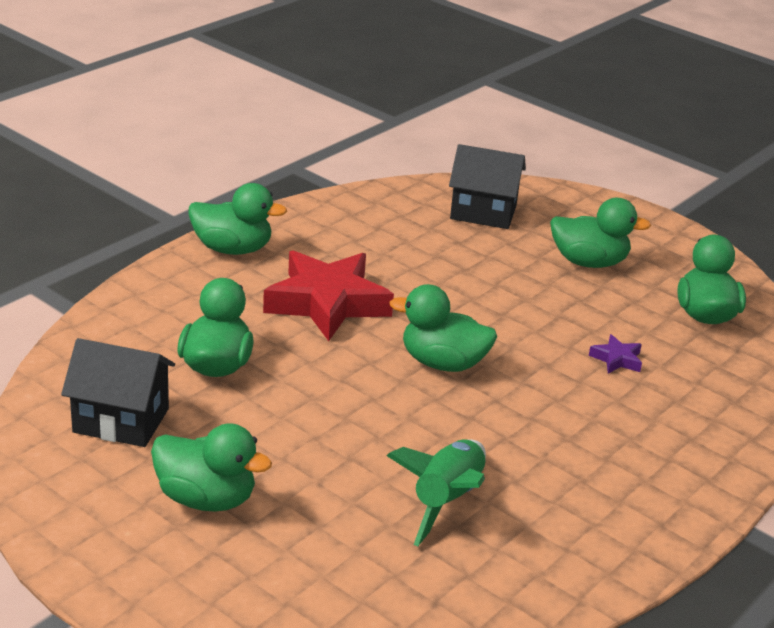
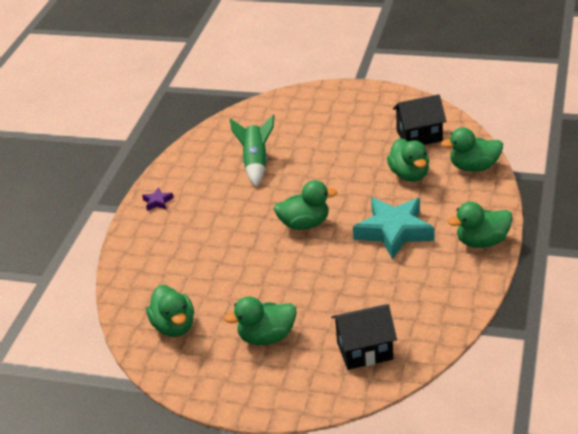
camera: 160 degrees right, 5 degrees up
green duck [151,423,272,512] -> green duck moved to [441,127,503,172]
red star [263,250,394,341] -> turquoise star [353,198,435,259]
purple star [589,334,642,374] -> purple star moved to [142,187,174,211]

